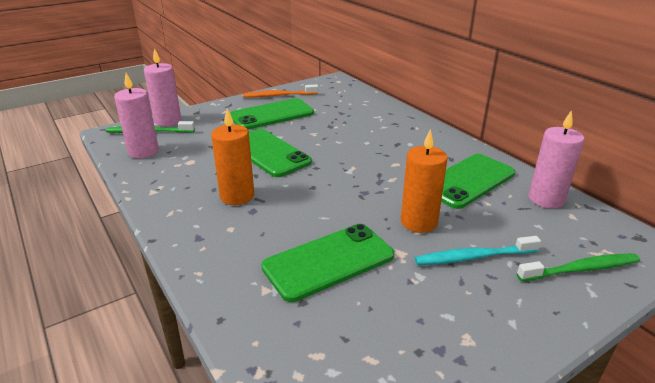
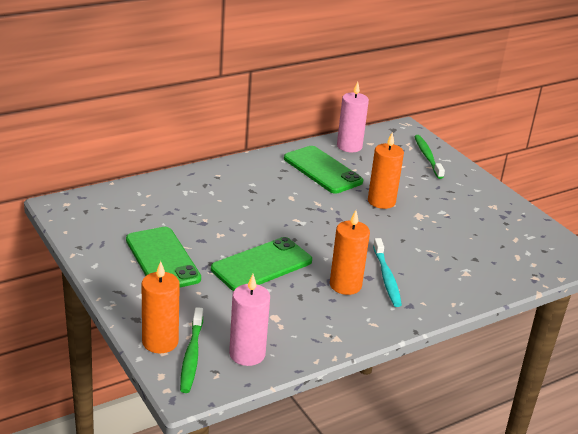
camera: 90 degrees left, 0 degrees up
pink candle [144,48,181,126] -> orange candle [142,261,180,353]
orange toothbrush [243,84,318,98] -> none
green phone [261,224,394,302] -> none
turquoise toothbrush [415,236,541,265] -> turquoise toothbrush moved to [373,238,402,307]

